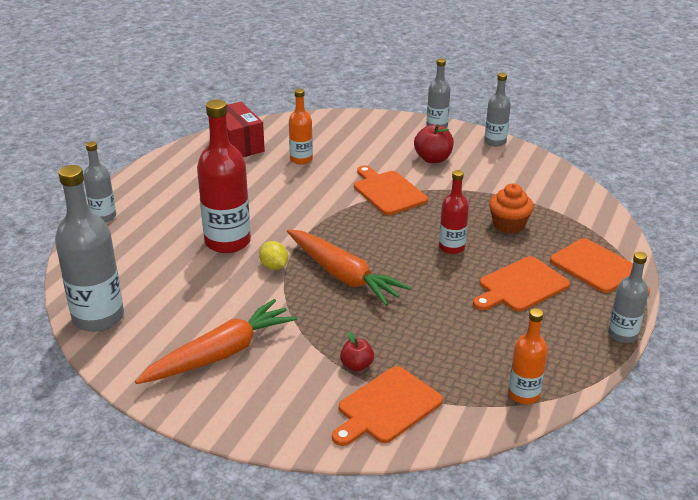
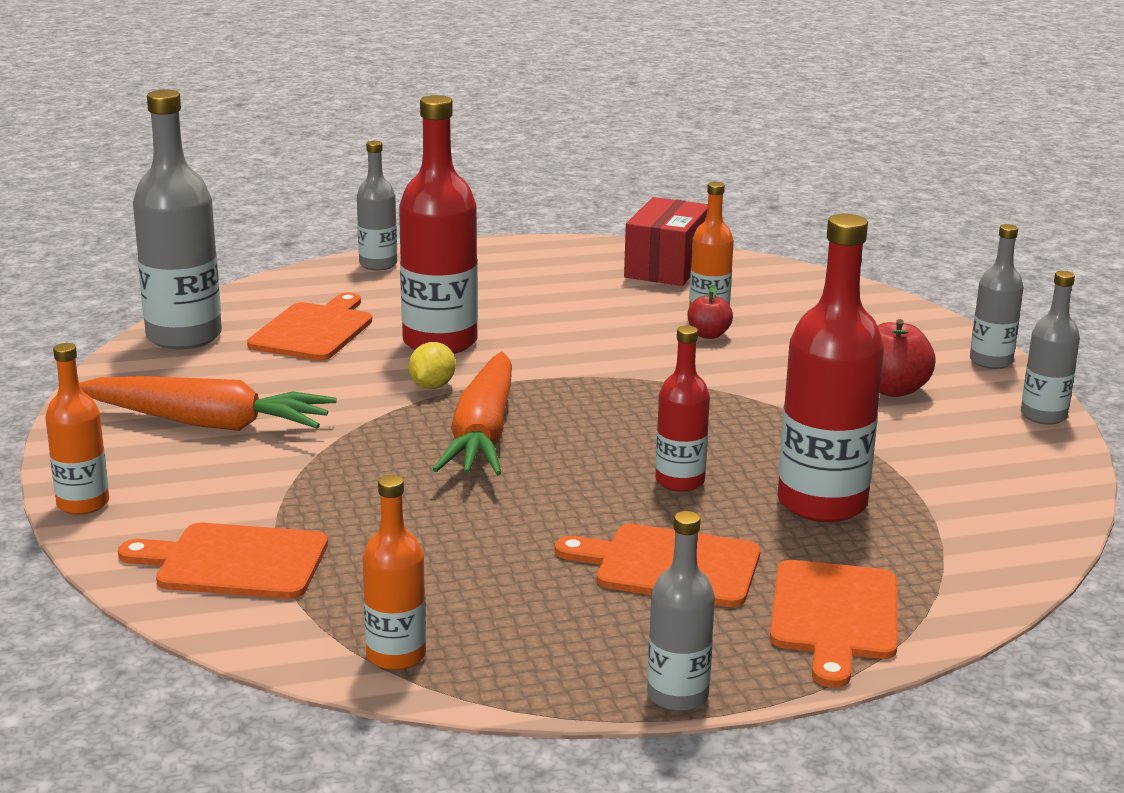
camera: 50 degrees right, 10 degrees down
red apple [340,332,374,371] -> red apple moved to [688,285,733,339]
orange cutting board [354,165,428,215] -> orange cutting board moved to [247,293,372,360]
orange cupcake [489,184,534,234] -> red bottle [778,214,884,522]
none -> orange bottle [45,343,109,515]

